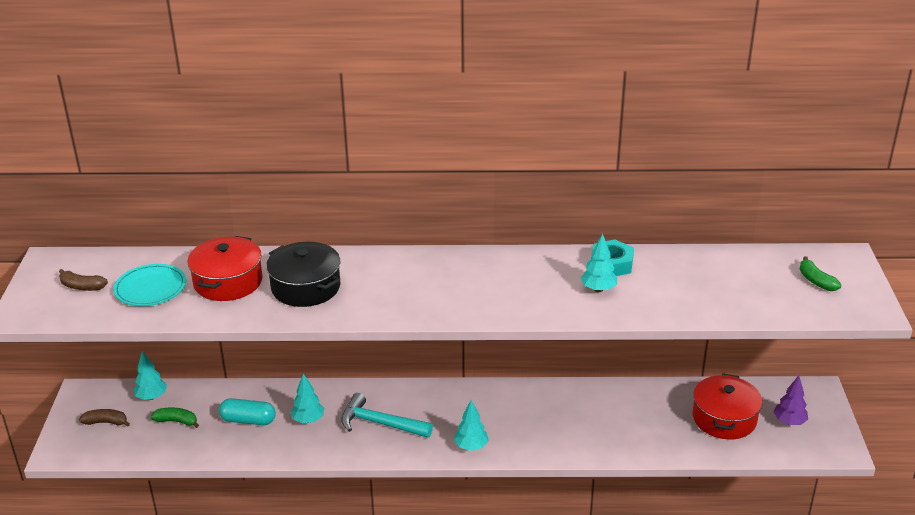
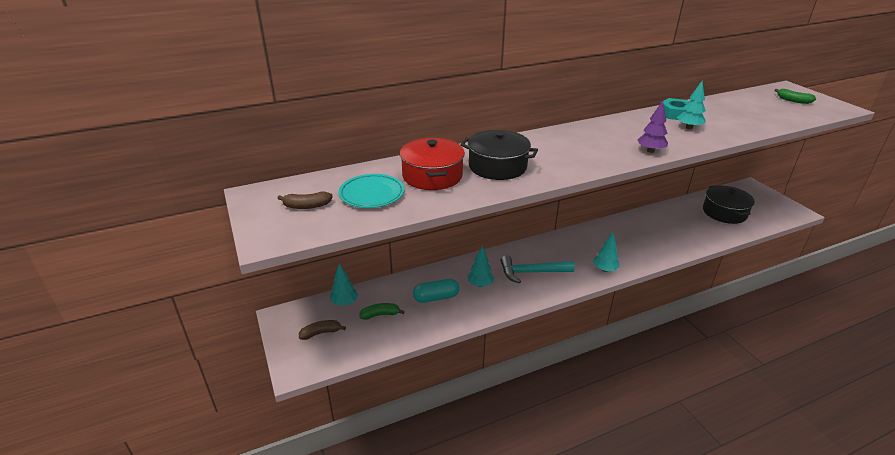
camera: 25 degrees left, 0 degrees up
red pot [693,374,762,439] -> black pot [703,185,755,224]
purple tree [774,375,808,425] -> purple tree moved to [637,101,668,153]

